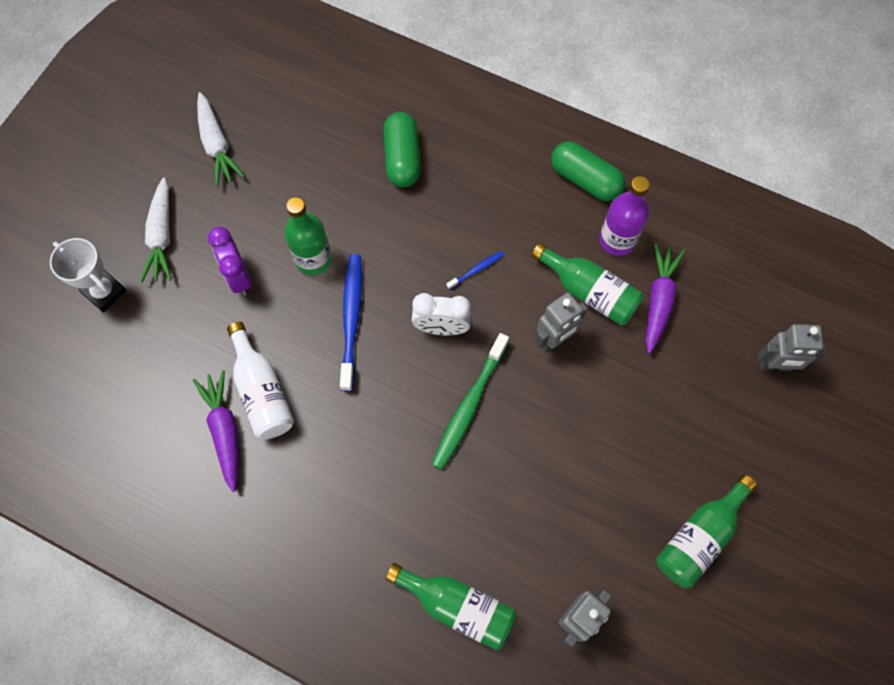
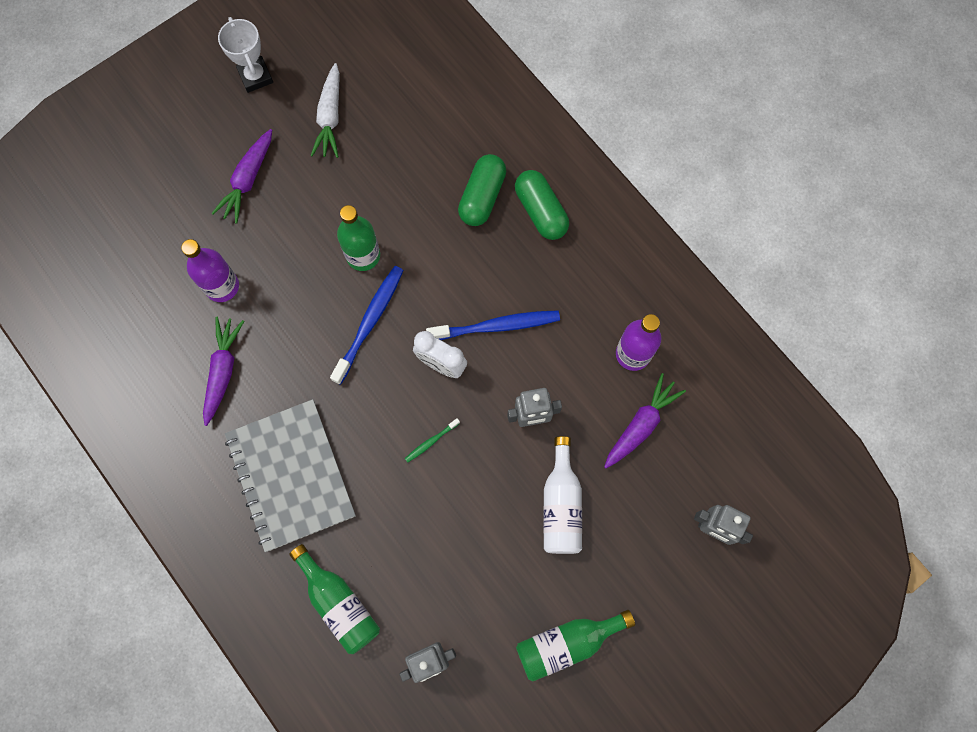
camera: 25 degrees right, 5 degrees up
white trophy [50,238,127,313] -> white trophy moved to [218,17,273,93]
white carrot [140,178,172,282] -> purple carrot [212,129,272,224]
purple clock [208,227,252,295] -> none
white bottle [227,322,294,439] -> white bottle moved to [543,436,582,554]
green toothbrush [432,333,509,470] -> green toothbrush [405,418,460,462], size x0.48
blue toothbrush [446,251,504,290] -> blue toothbrush [426,310,560,340], size x2.09
green bottle [531,243,644,325] -> none
green capsule [551,141,626,201] -> green capsule moved to [515,170,569,240]
none -> purple bottle [181,239,239,302]
none -> grey notebook [225,399,356,552]

